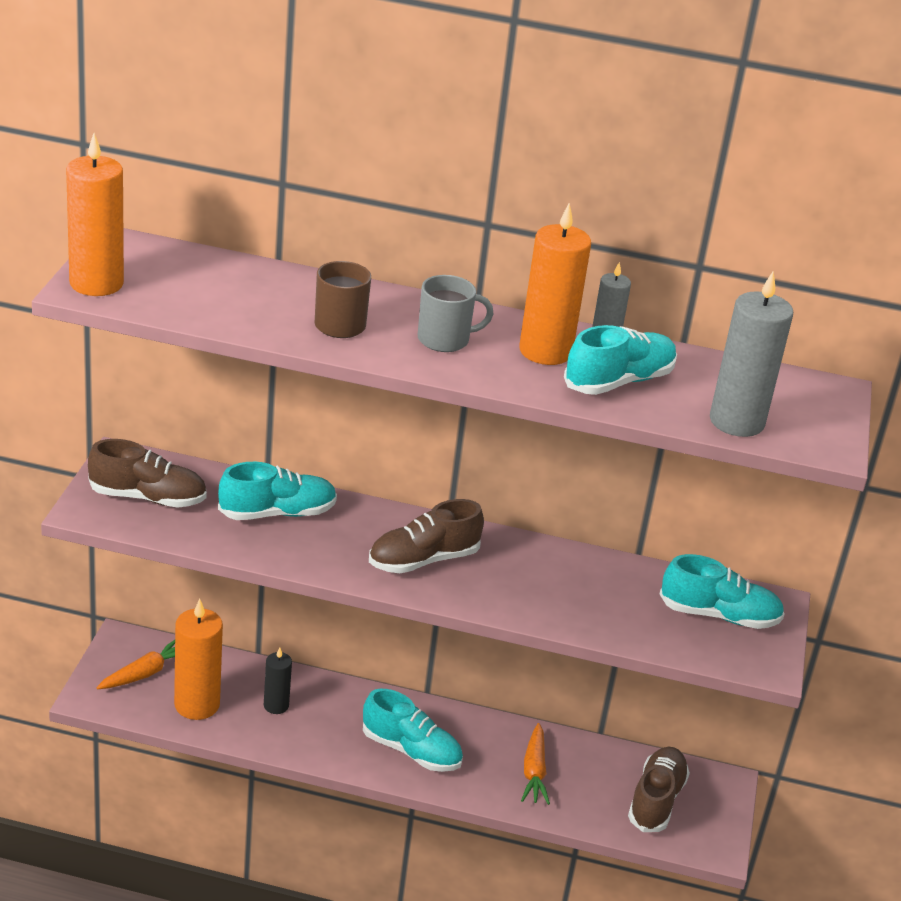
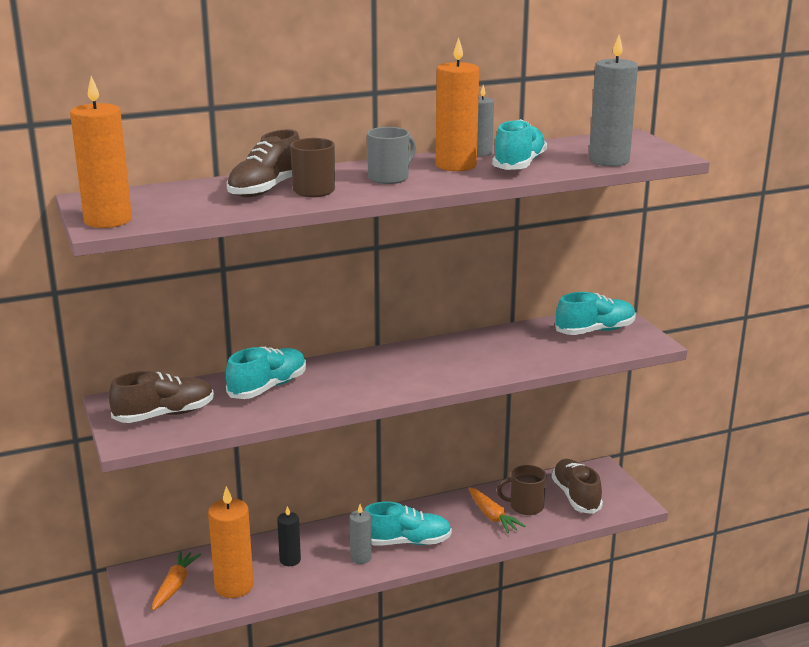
camera: 30 degrees left, 10 degrees down
brown shoe [369,499,484,573] -> brown shoe moved to [227,129,300,197]
none -> grey candle [350,504,372,564]
none -> brown mug [497,465,547,515]

